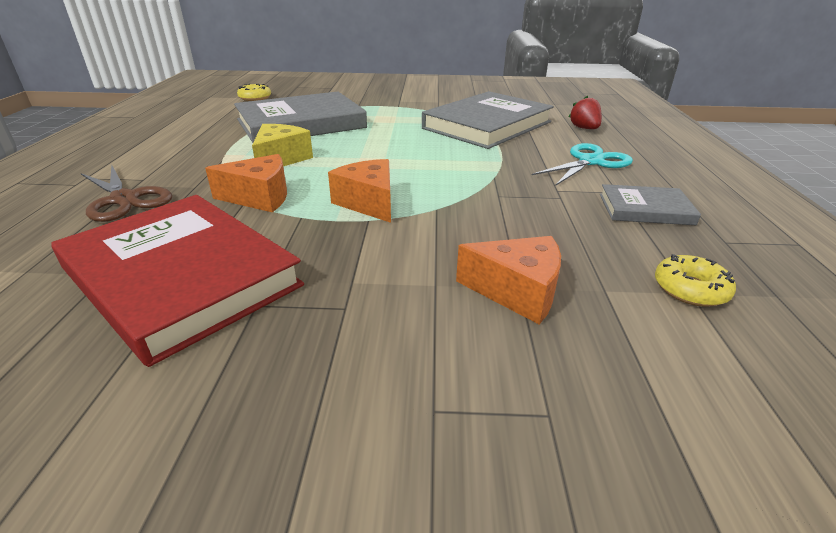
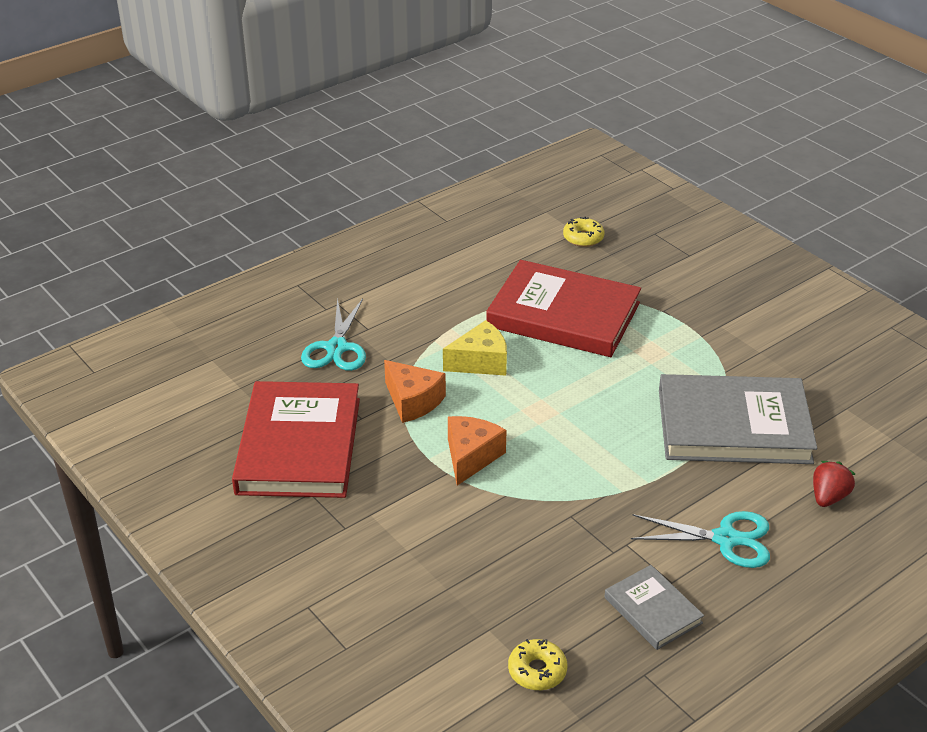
camera: 50 degrees right, 5 degrees up
brown scissors [81,165,172,222] -> turquoise scissors [301,298,366,371]
grey book [234,91,367,143] -> red book [486,260,641,357]
orange cheese [456,236,561,324] -> none

